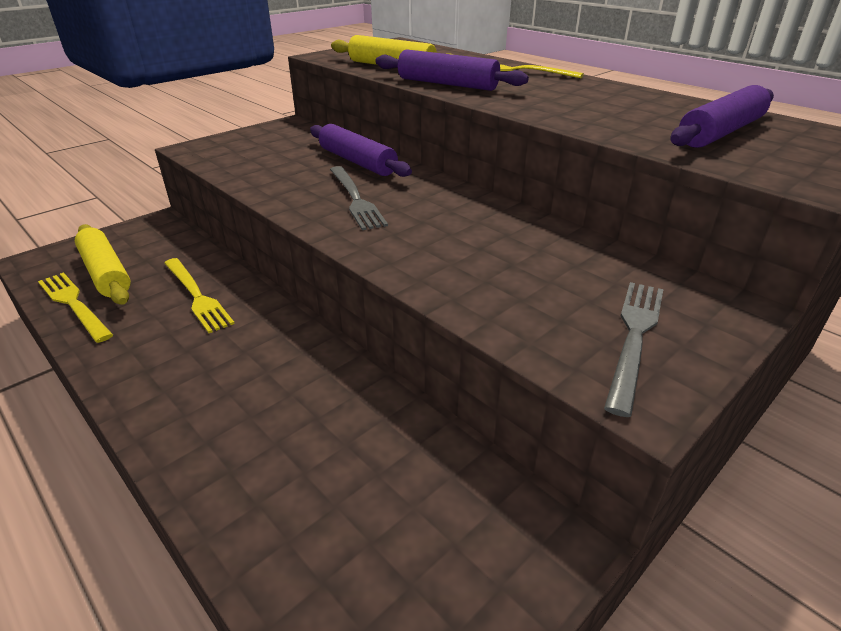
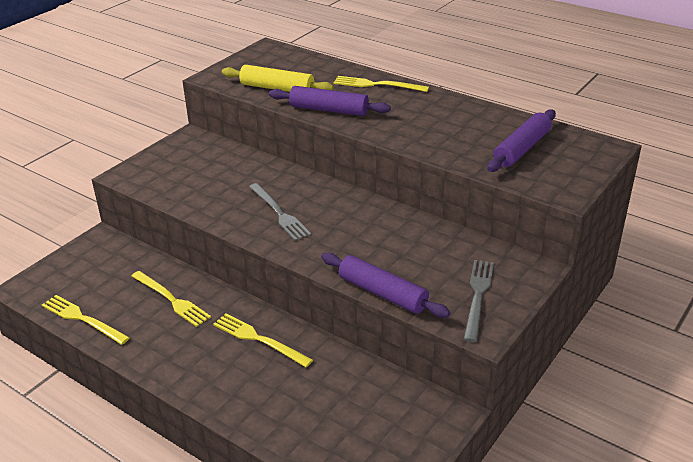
camera: 10 degrees left, 0 degrees up
yellow rolling pin [75,224,131,305] -> none
purple rolling pin [310,124,412,177] -> purple rolling pin moved to [321,252,450,318]
none -> yellow fork [213,314,313,367]

